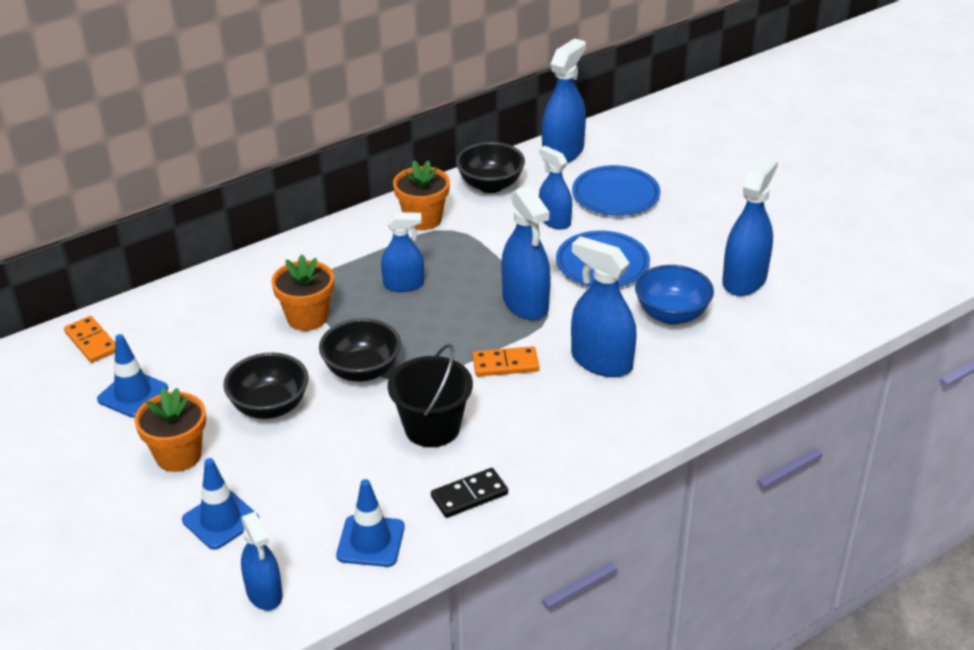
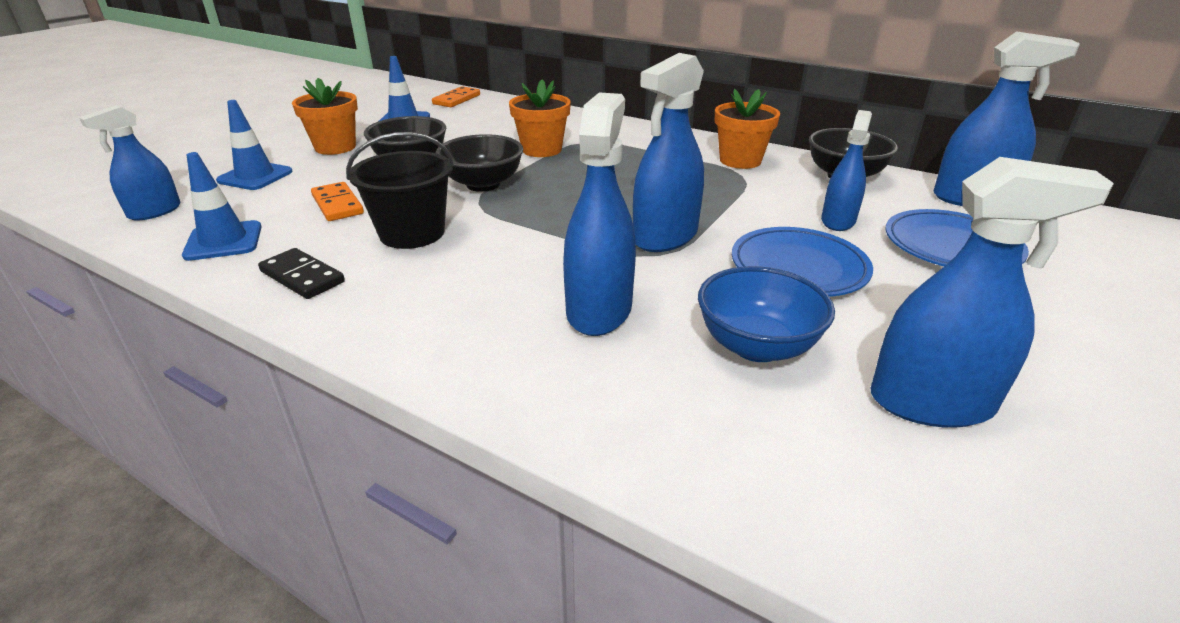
camera: 65 degrees right, 5 degrees down
blue spray bottle [381,212,424,292] -> none
orange domino [473,346,539,377] -> orange domino moved to [311,182,364,221]

